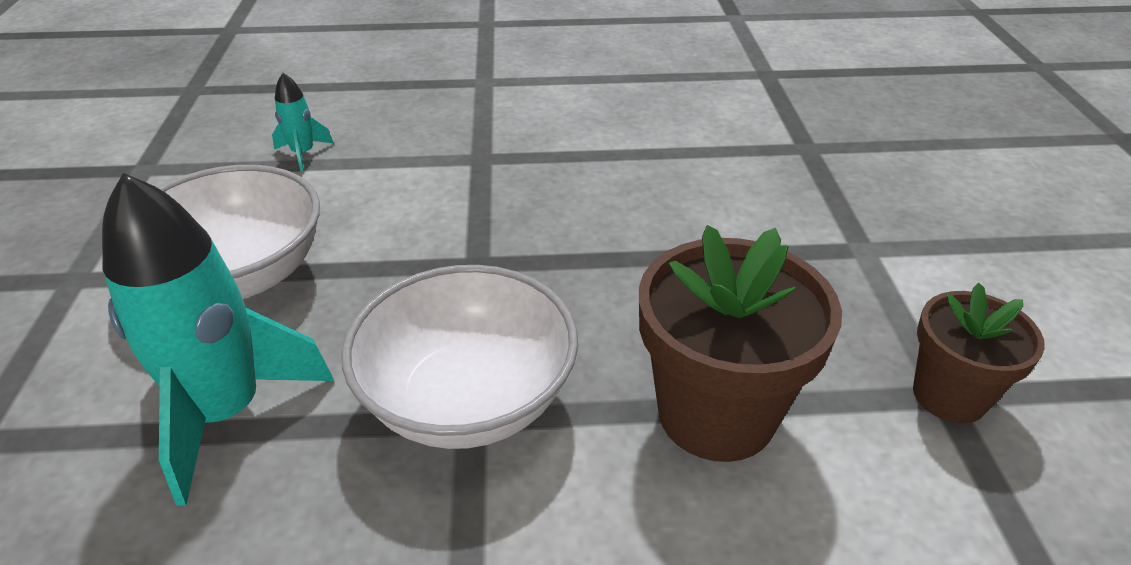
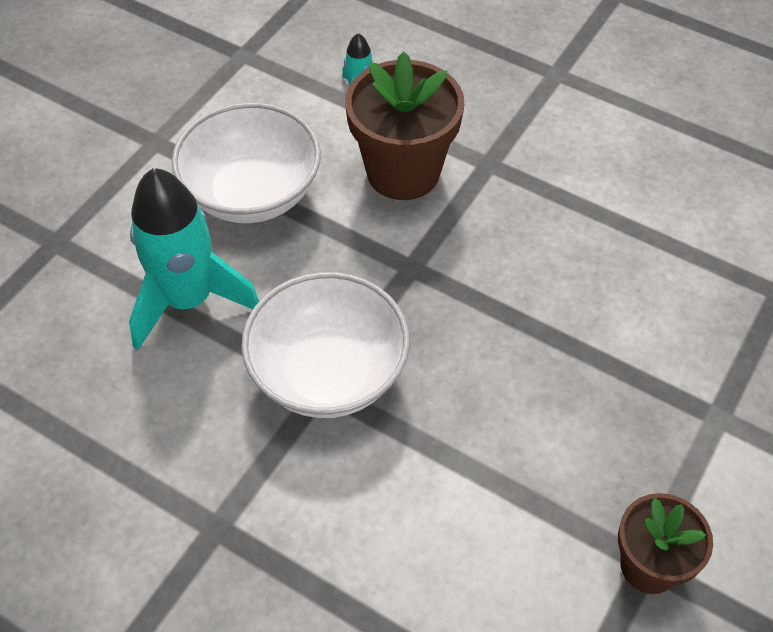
camera: 35 degrees right, 15 degrees up
brown flower pot [639,225,842,462] -> brown flower pot moved to [345,51,464,200]

